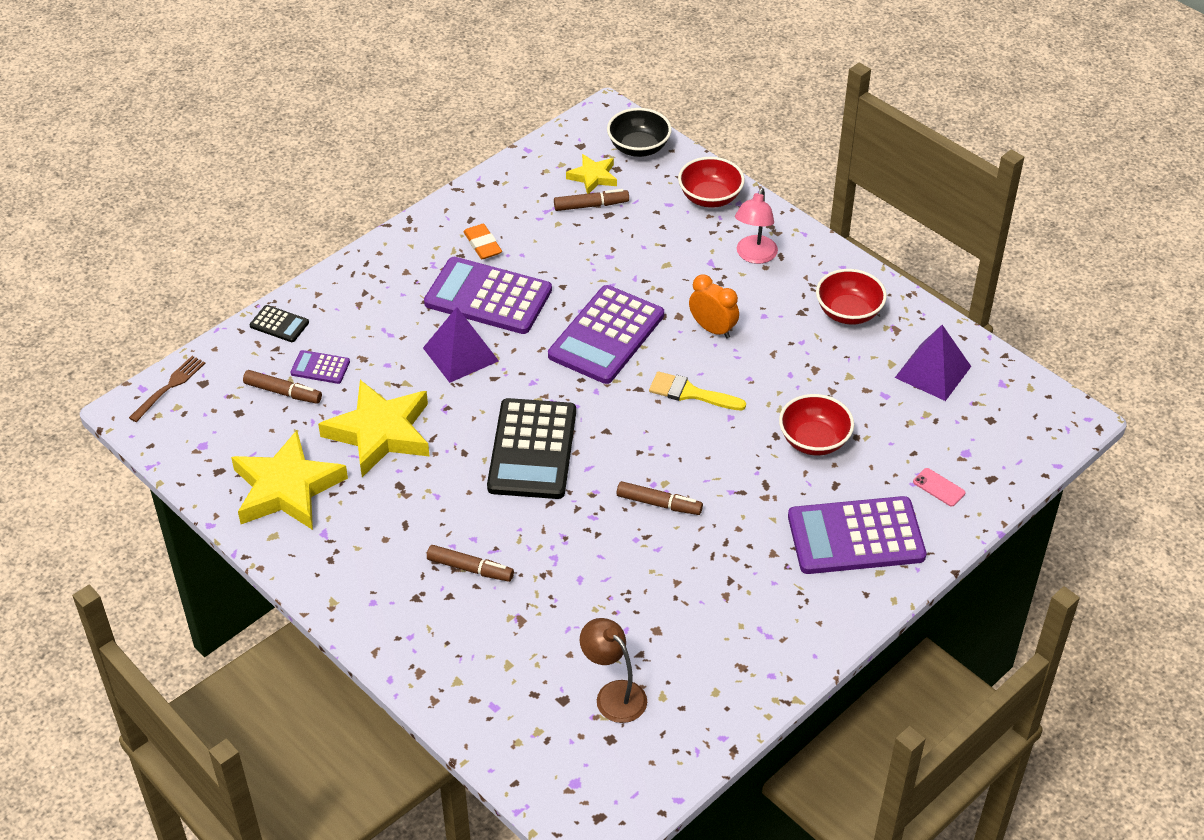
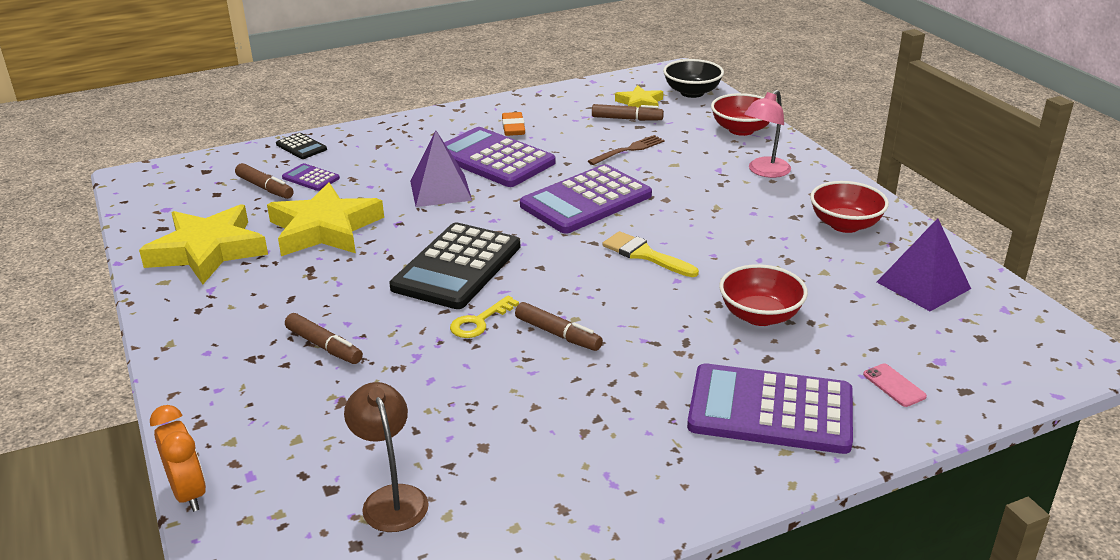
camera: 20 degrees right, 15 degrees down
brown fork [129,356,205,422] -> brown fork moved to [588,135,665,165]
orange clock [689,275,739,339] -> orange clock moved to [150,405,206,512]
none -> yellow key [450,296,519,338]

